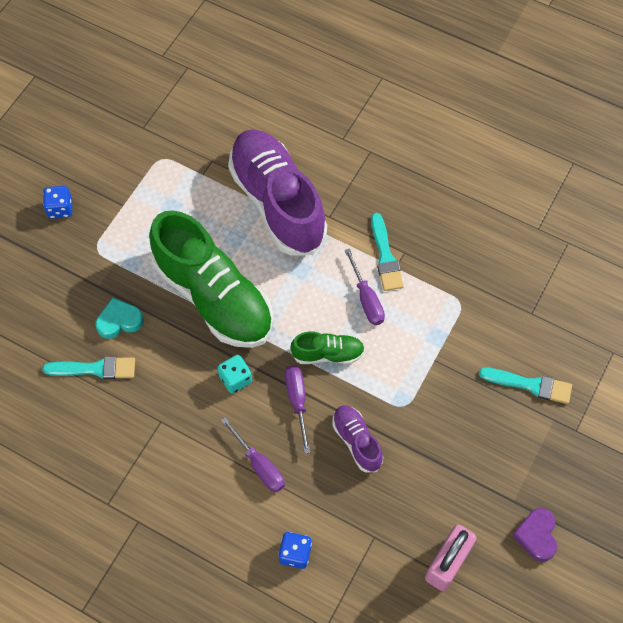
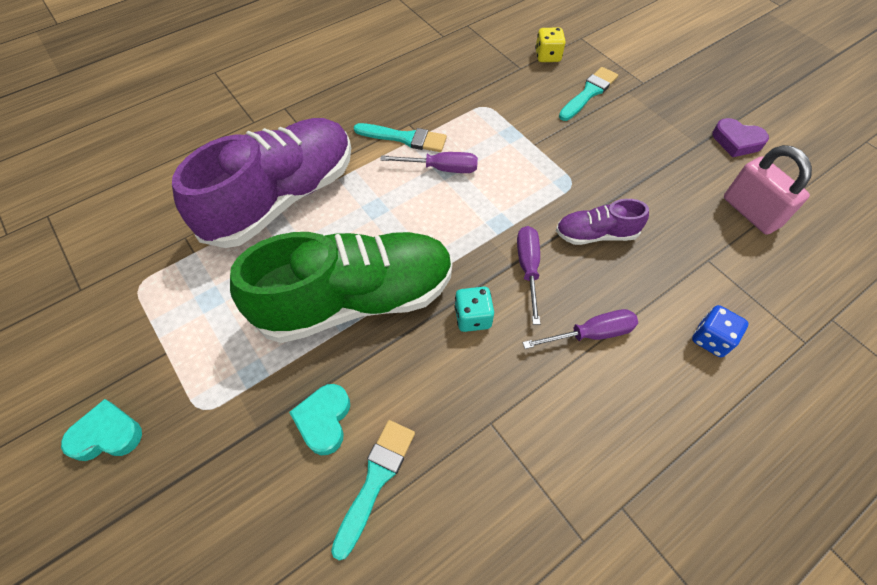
camera: 65 degrees left, 5 degrees down
blue dice [43,186,72,219] -> turquoise heart [61,399,142,461]
purple shoe [228,129,327,256] -> purple shoe turned 135 degrees clockwise [172,118,351,248]
purple screwdriver [285,365,310,454] -> purple screwdriver turned 75 degrees clockwise [517,226,540,325]
green shoe [290,331,365,364] -> none
none -> yellow dice [535,27,566,62]

